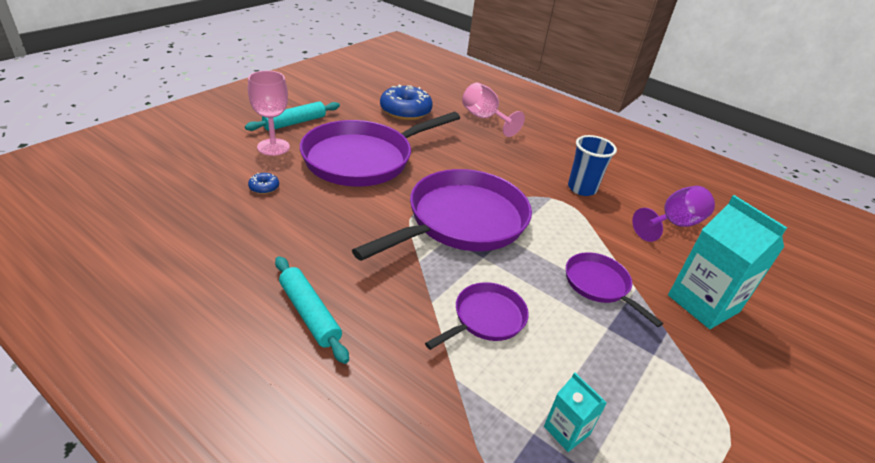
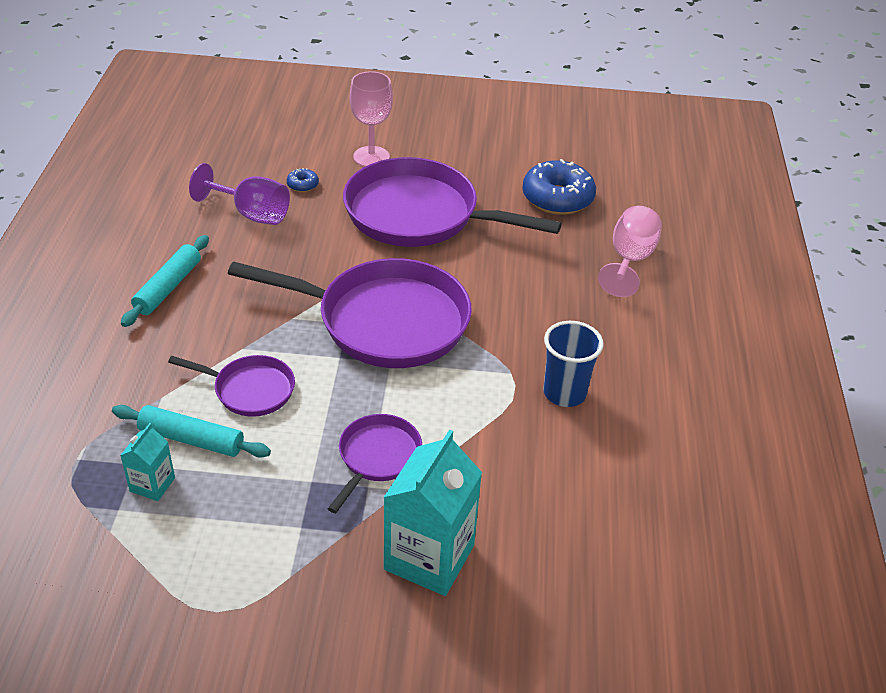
camera: 60 degrees right, 5 degrees up
turquoise rolling pin [245,102,340,131] -> turquoise rolling pin moved to [112,405,271,458]
purple goblet [632,186,715,242] -> purple goblet moved to [189,163,290,225]

